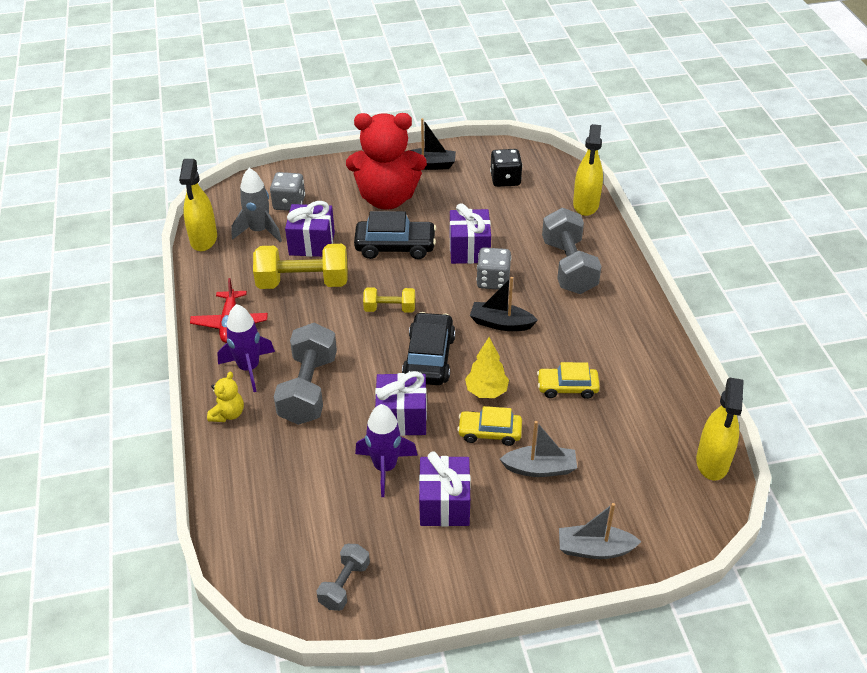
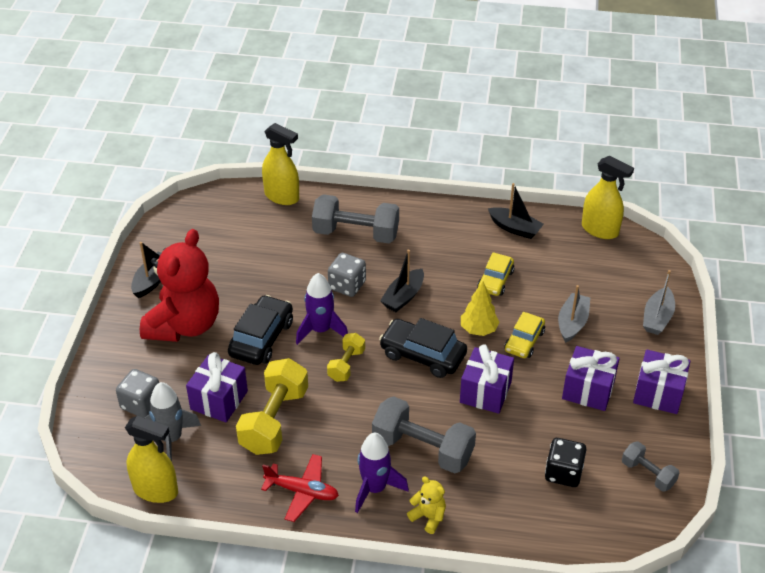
camera: 70 degrees left, 0 degrees up
purple rocket [355,404,418,497] -> purple rocket moved to [296,273,348,345]
purple gift [450,203,491,264] -> purple gift moved to [633,350,690,414]
black dice [490,149,522,187] -> black dice moved to [545,438,587,487]
none -> black boat [488,183,544,239]

